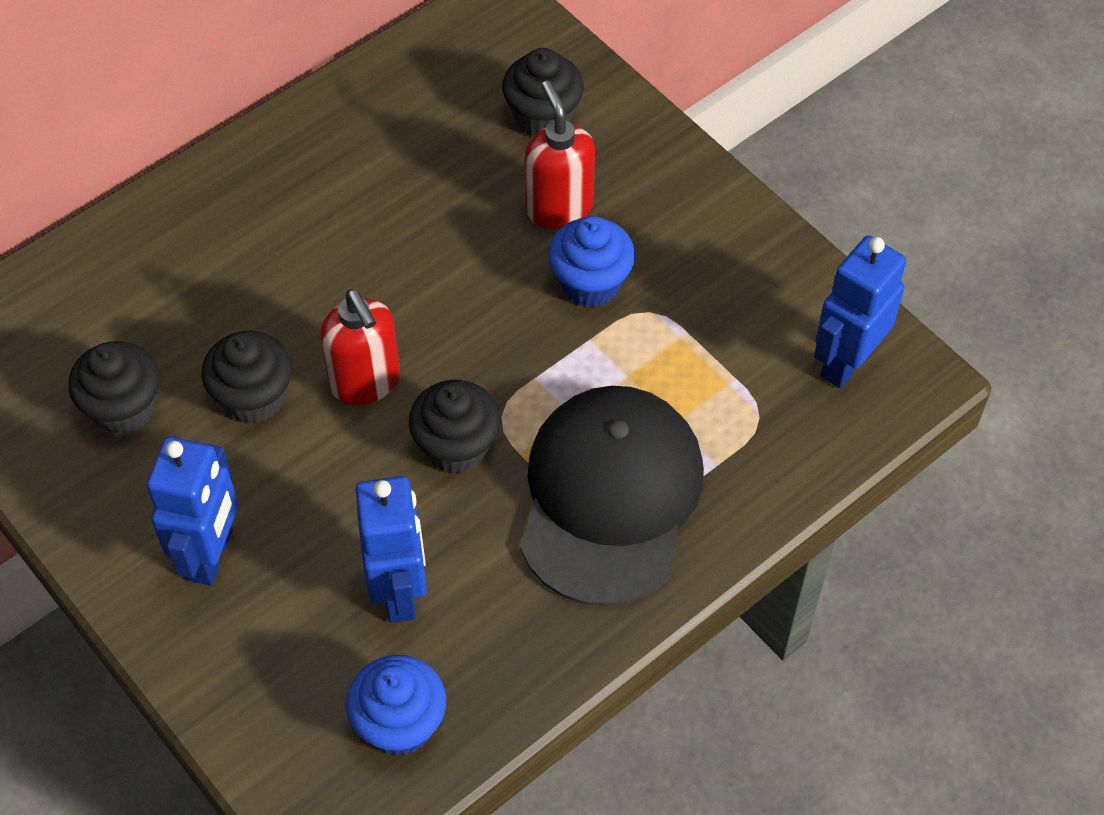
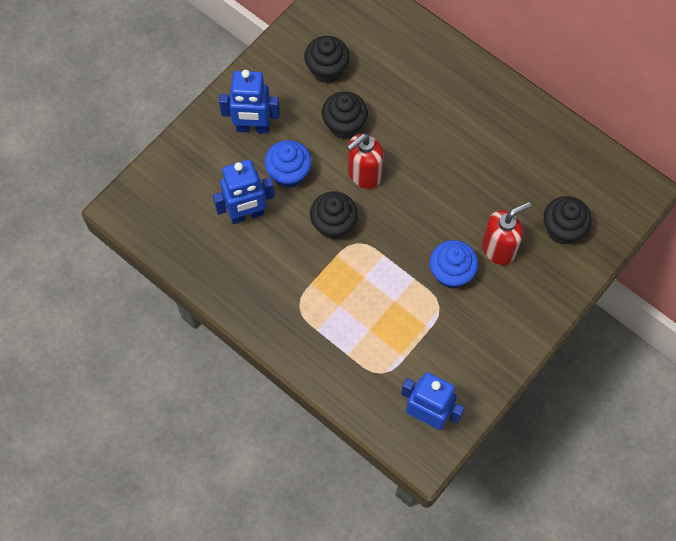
camera: 80 degrees right, 10 degrees up
blue cupcake [346,655,446,756] -> blue cupcake moved to [264,140,312,188]
black cap [520,386,704,606] -> none

